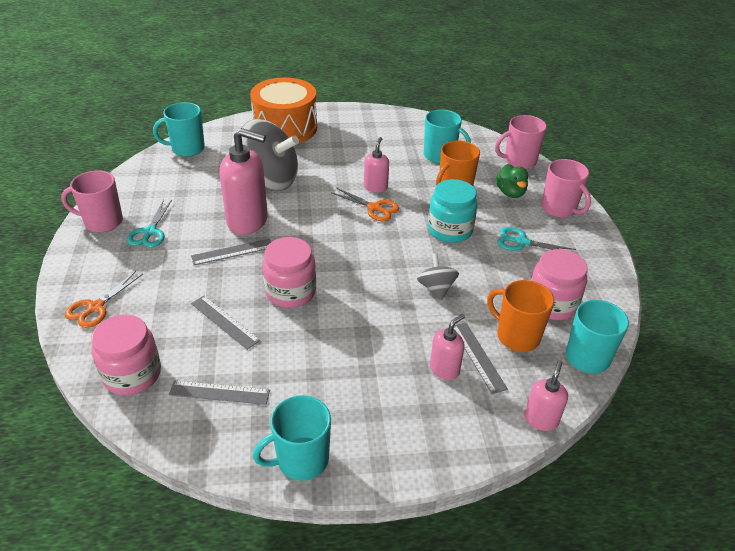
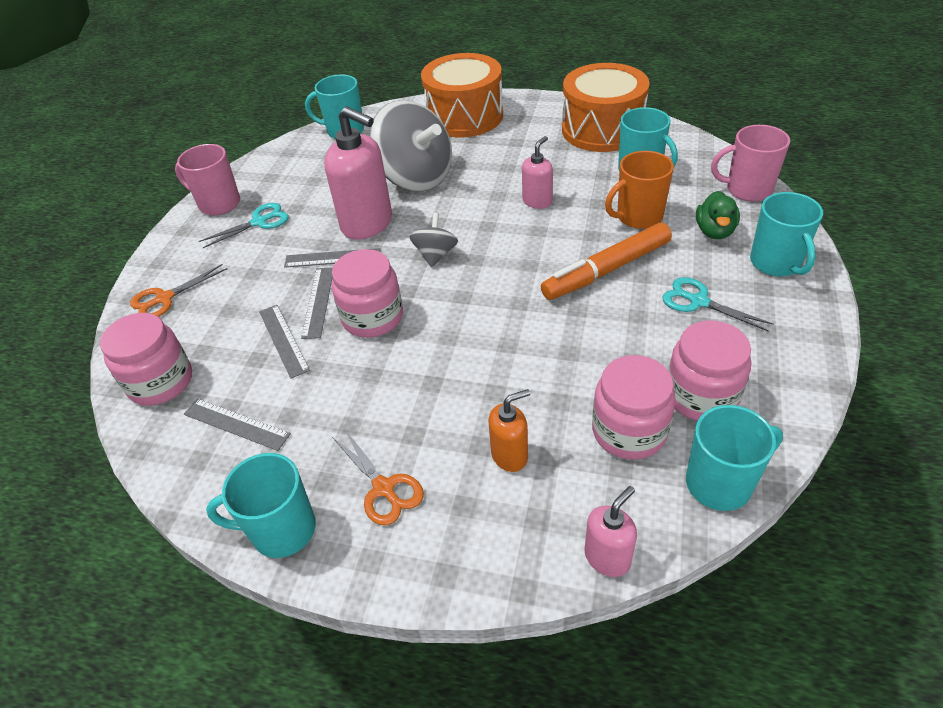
camera: 25 degrees right, 5 degrees up
turquoise scissors [127,200,172,247] -> turquoise scissors turned 150 degrees counterclockwise [199,203,289,248]
orange scissors [332,188,399,221] -> orange scissors moved to [332,430,424,525]
grey spinning top [417,253,459,300] -> grey spinning top moved to [409,212,458,267]
turquoise jar [428,179,478,243] -> orange marker [541,223,672,300]
pink soap dispenser [430,314,465,380] -> orange soap dispenser [489,389,530,472]
grey ruler [454,323,508,394] -> grey ruler moved to [301,267,333,339]
orange mug [487,280,554,352] -> pink jar [592,355,676,460]
pink mug [541,159,591,218] -> turquoise mug [750,192,823,276]
none -> orange drum [562,63,650,152]

